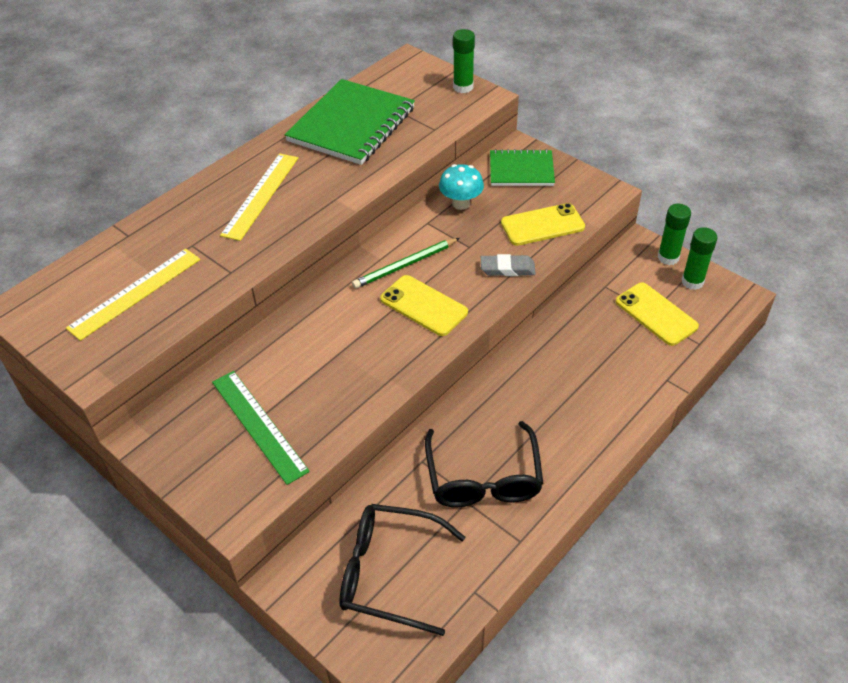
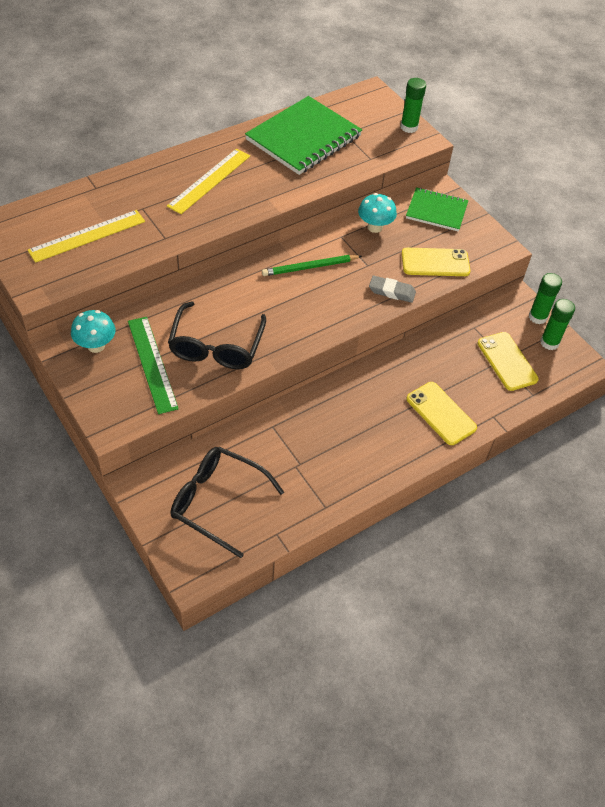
camera: 10 degrees right, 5 degrees up
yellow phone [380,275,468,336] -> yellow phone moved to [406,382,477,445]
black glasses [425,421,544,507] -> black glasses moved to [168,301,266,369]
none -> turquoise mushroom [71,310,115,353]

